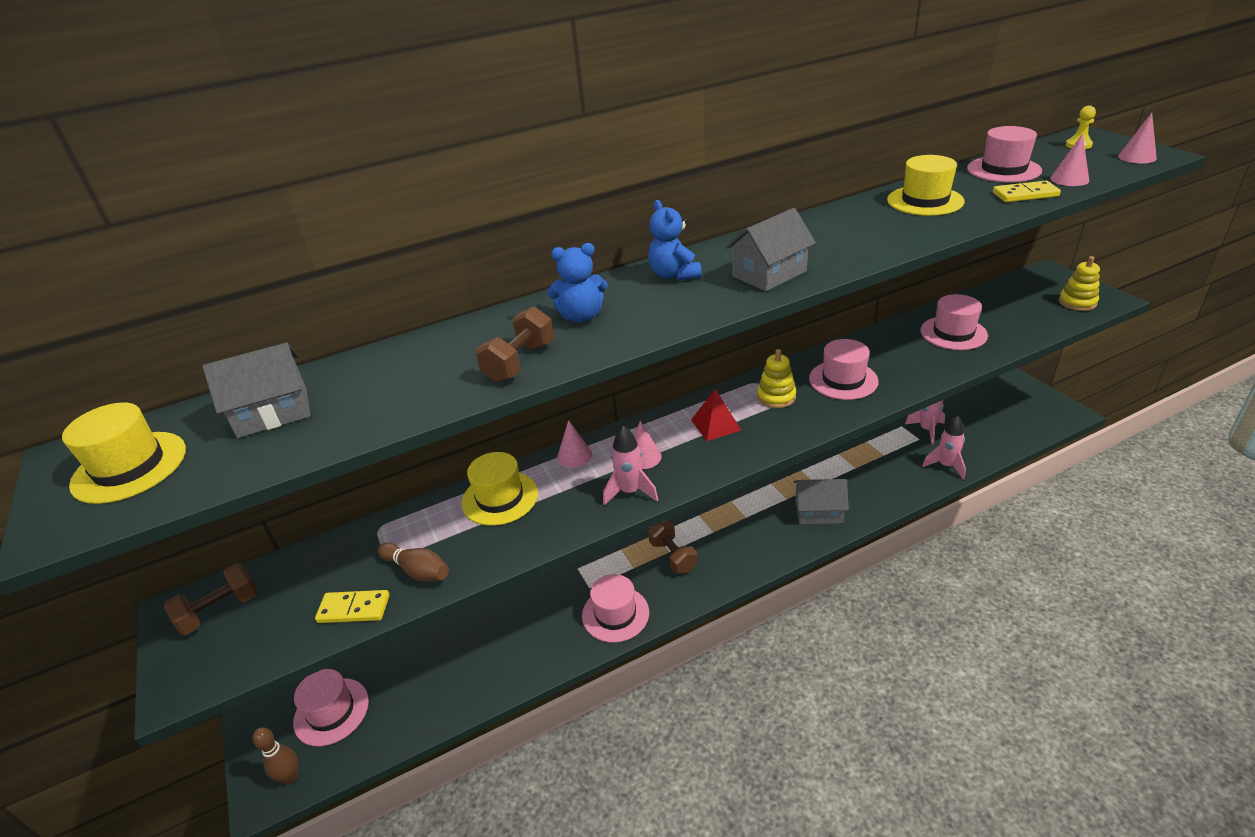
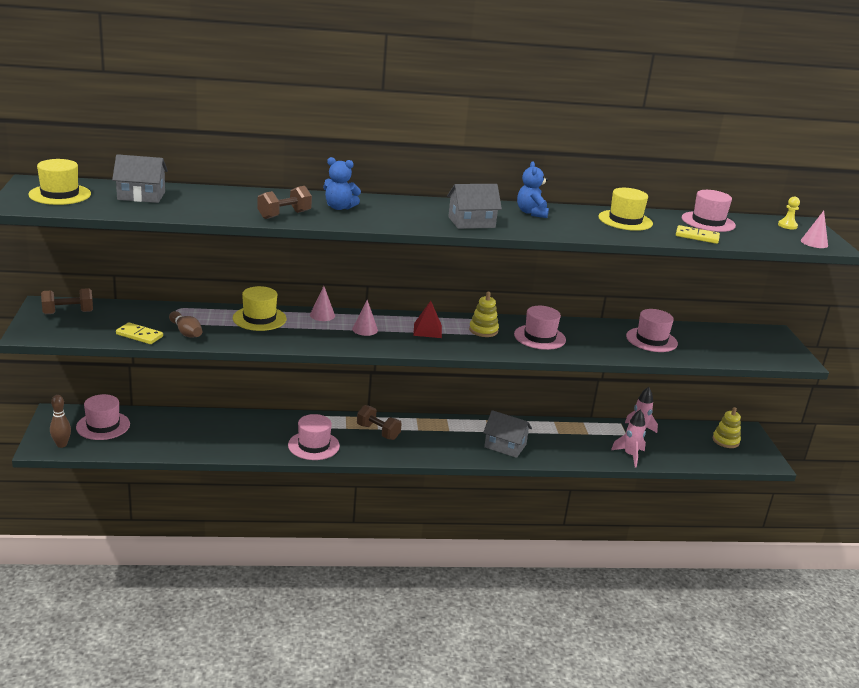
camera: 15 degrees right, 10 degrees down
pink rocket [603,426,658,506] -> none
blue teddy bear [648,200,702,281] -> blue teddy bear moved to [517,161,549,218]
brown dumbbell [648,521,697,573] -> brown dumbbell turned 45 degrees counterclockwise [357,405,402,440]
pink cone [1050,133,1089,186] -> none
yellow stacking toy [1059,256,1100,311] -> yellow stacking toy moved to [713,407,741,448]

